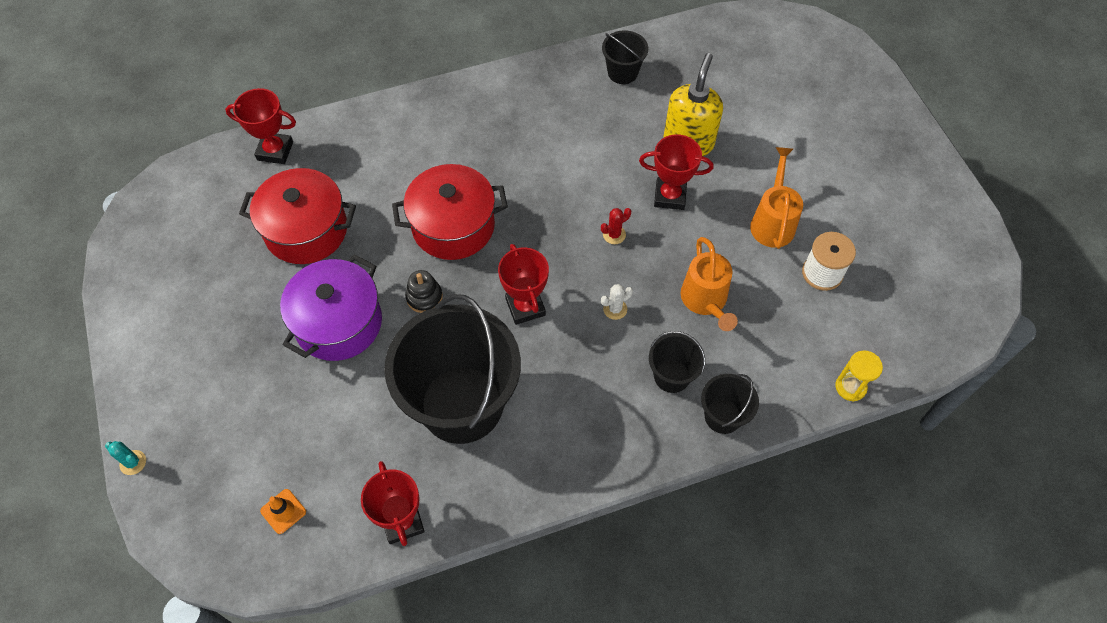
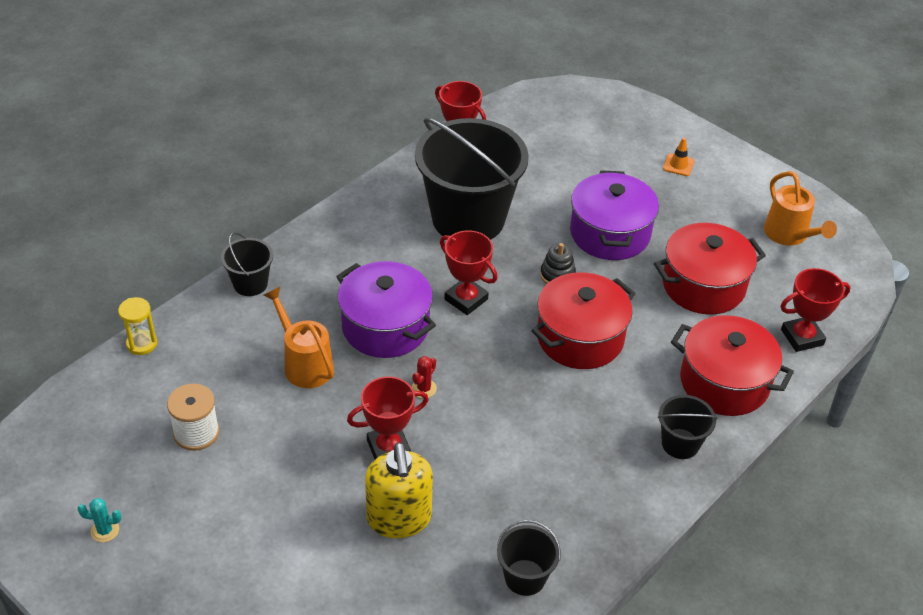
camera: 150 degrees right, 15 degrees down
turquoise cactus [105,441,146,475] -> turquoise cactus moved to [77,498,122,542]
orange traffic cone [260,489,306,534] -> orange traffic cone moved to [663,138,695,176]
white cactus [601,284,633,320] -> purple pot [336,261,436,358]
black bucket [649,331,705,393] -> black bucket moved to [658,395,718,459]
orange watering can [750,147,803,249] -> orange watering can moved to [764,171,837,246]
none -> red pot [671,315,794,416]

